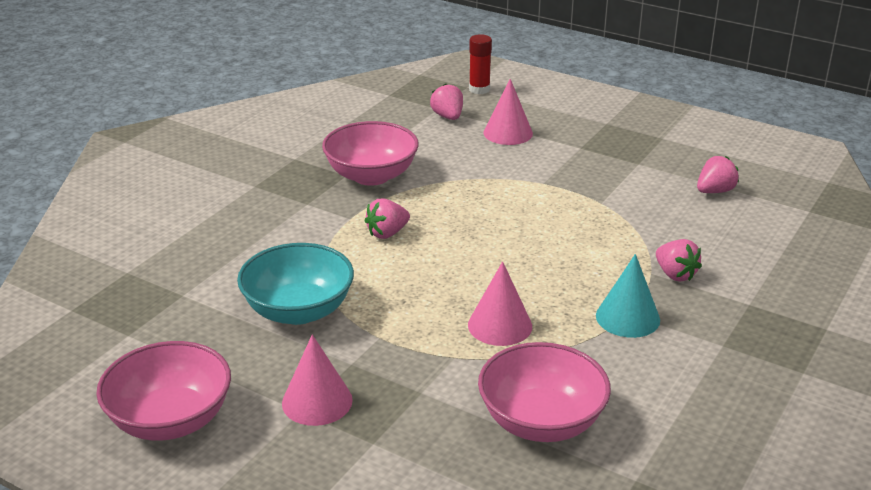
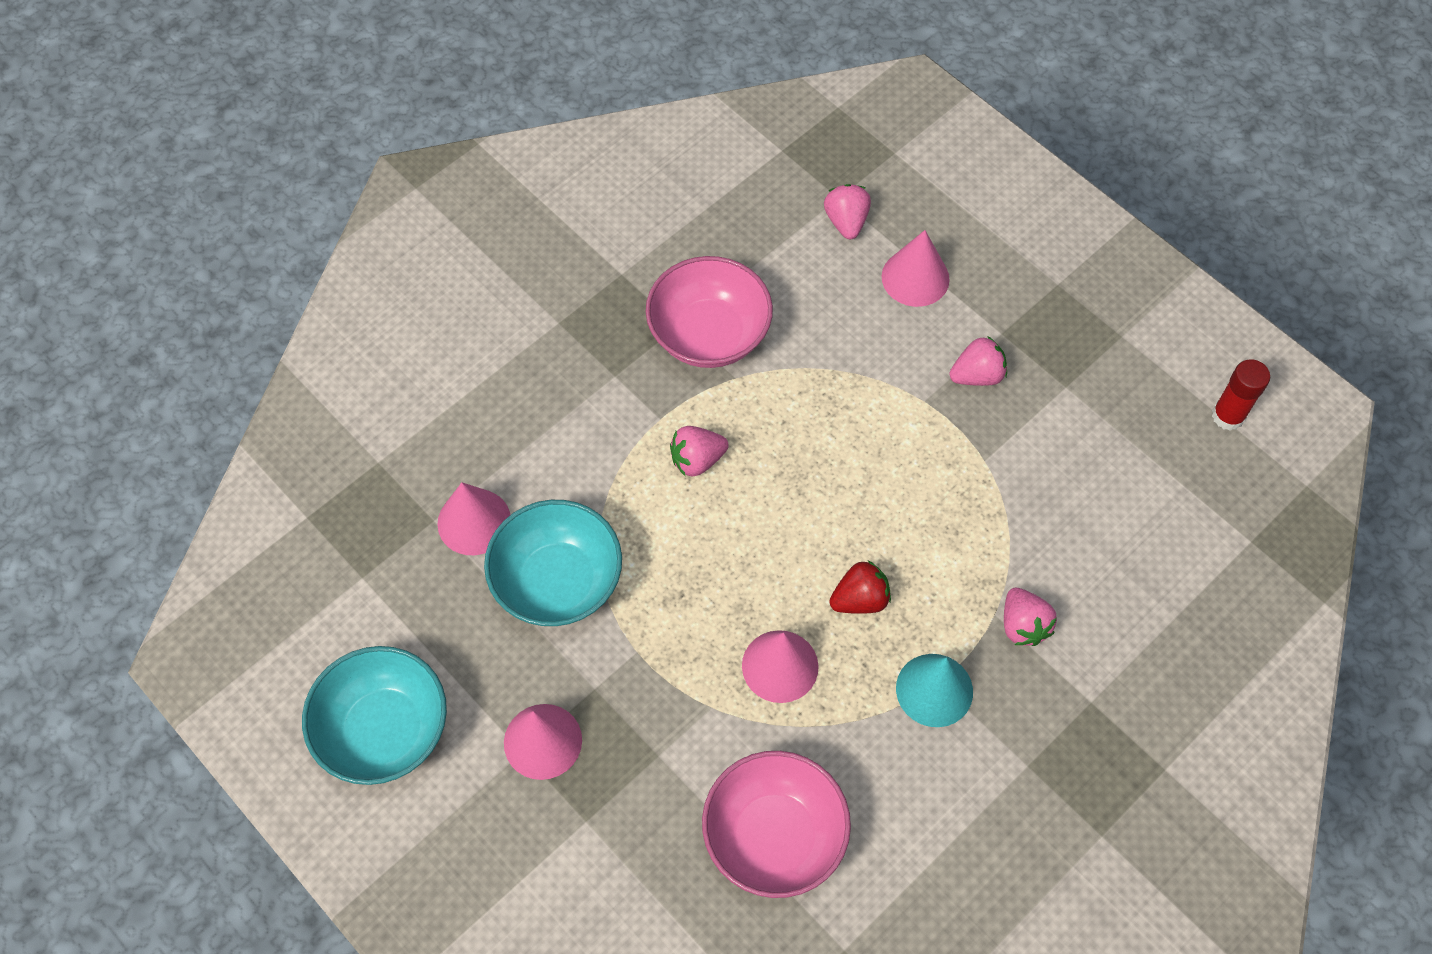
camera: 15 degrees right, 30 degrees up
pink bowl [96,341,231,440] -> turquoise bowl [302,646,447,785]
red glue stick [469,34,492,94] -> red glue stick moved to [1212,359,1270,431]
pink strawberry [697,156,739,193] -> pink strawberry moved to [949,336,1007,386]
none -> pink cone [437,482,510,555]
none -> red strawberry [829,560,891,614]

